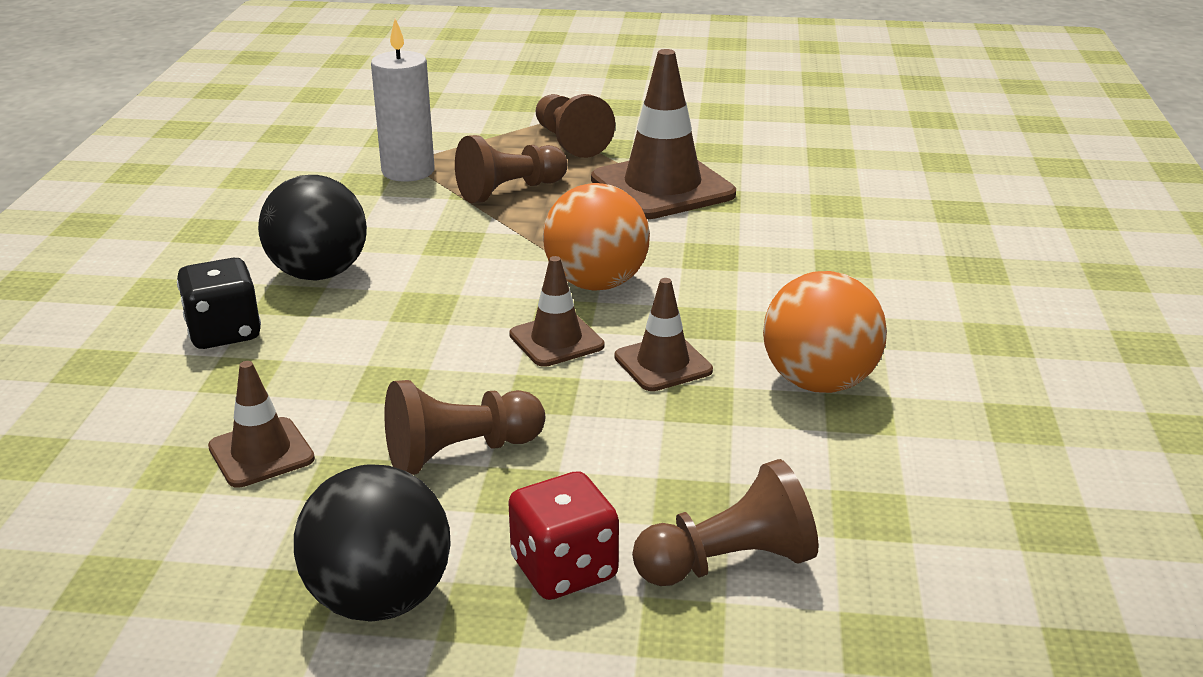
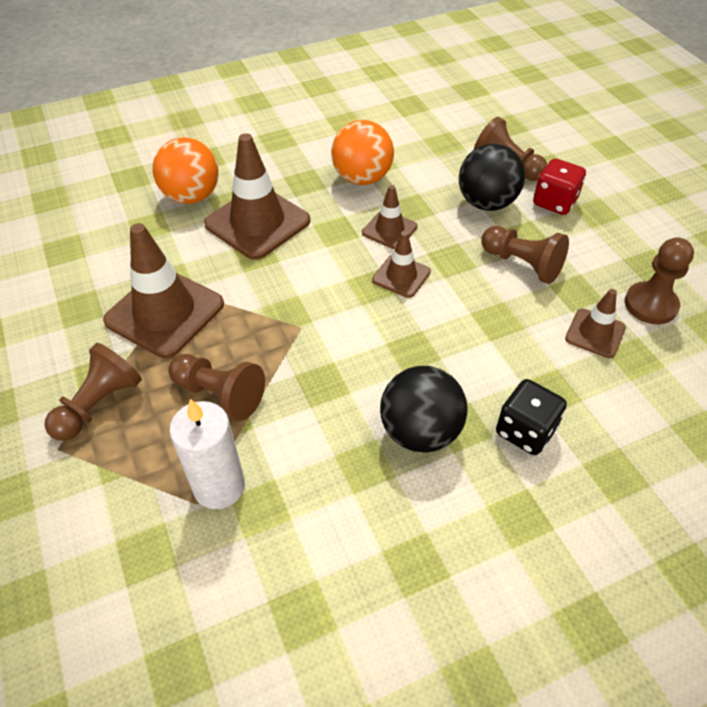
camera: 120 degrees left, 20 degrees up
black ball [294,464,451,621] -> black ball moved to [459,144,525,211]
orange ball [543,183,650,291] -> orange ball moved to [152,137,219,204]
none -> brown traffic cone [204,133,310,260]
none -> brown pawn [625,237,694,324]

